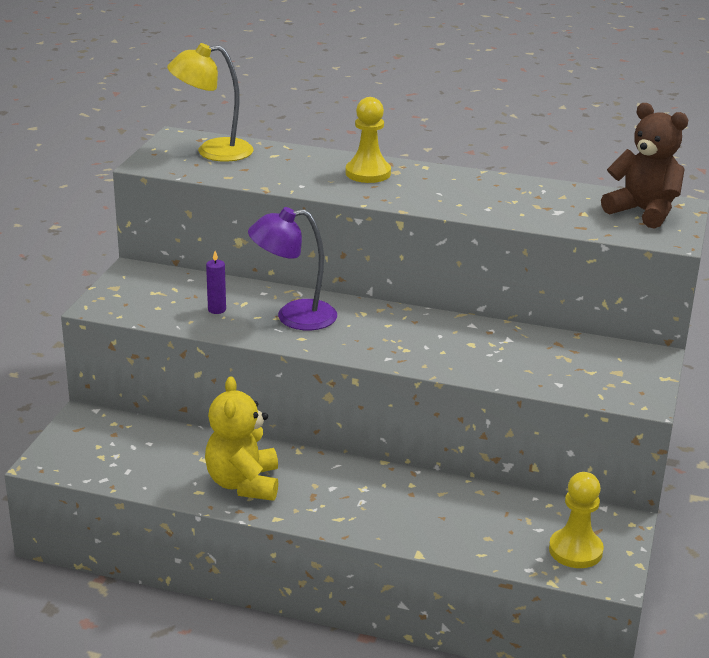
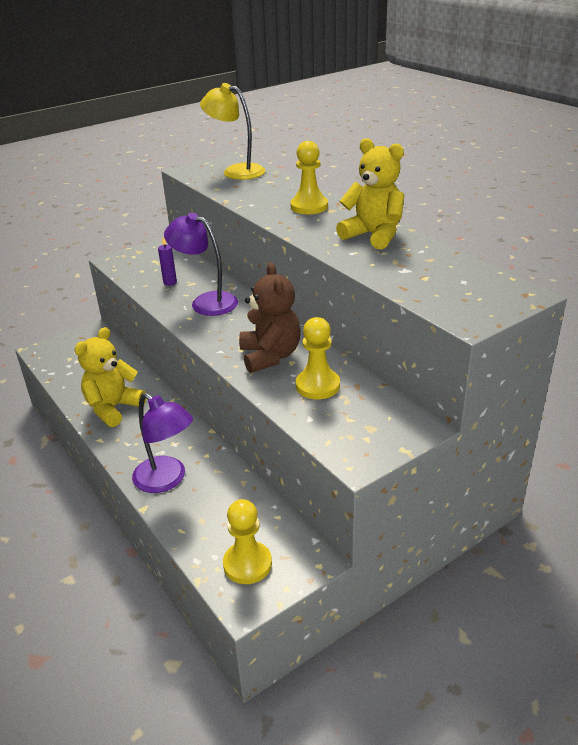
camera: 40 degrees right, 5 degrees up
brown teddy bear [601,103,688,229] -> brown teddy bear moved to [239,263,301,373]
none -> purple lamp [132,393,193,493]
none -> yellow pawn [295,317,340,399]
none -> yellow teddy bear [336,138,404,249]

